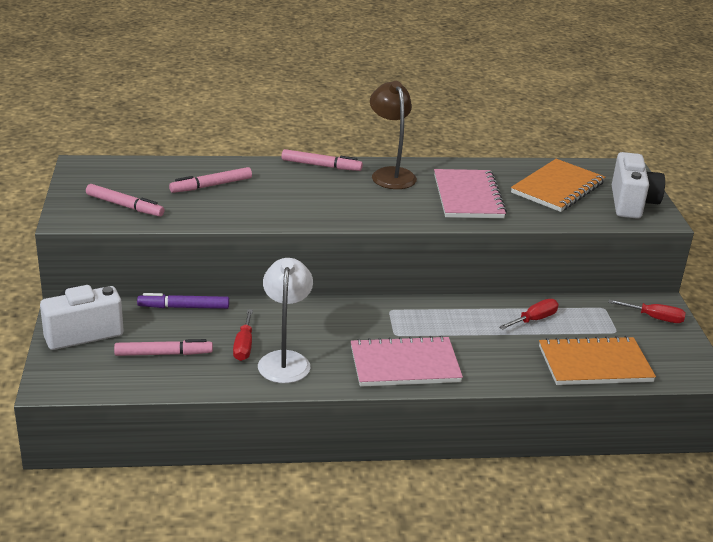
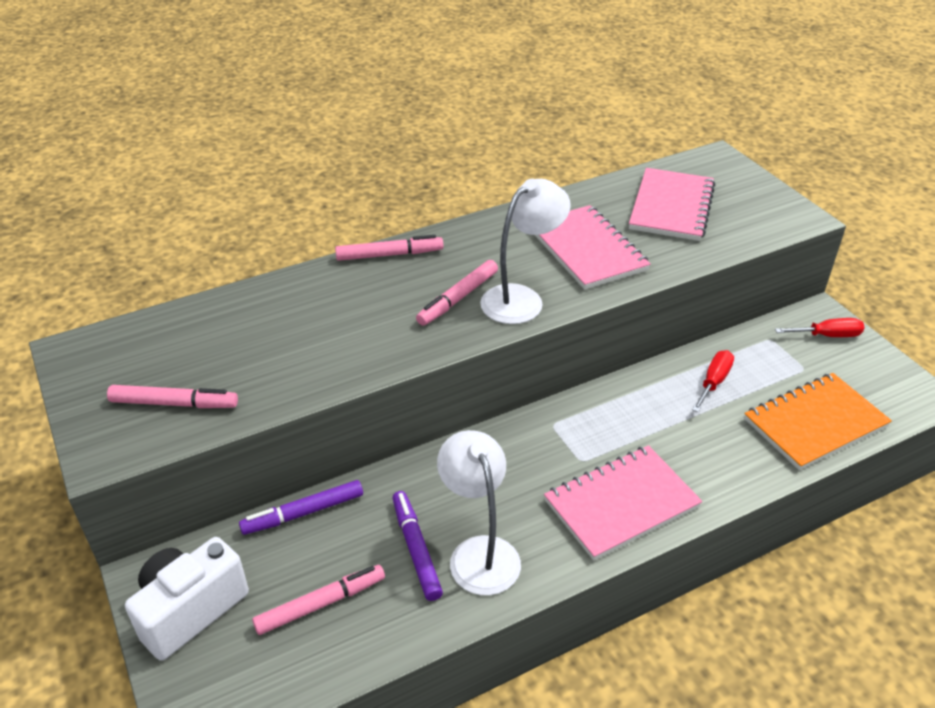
camera: 20 degrees left, 10 degrees up
pink marker [169,167,252,193] -> pink marker moved to [416,260,498,326]
red screwdriver [233,309,253,361] -> purple marker [392,491,443,601]
brown lamp [370,81,417,189] -> none
orange notebook [511,159,605,212] -> pink notebook [629,168,715,241]
white camera [612,152,665,219] -> none
none -> white lamp [480,179,571,324]

